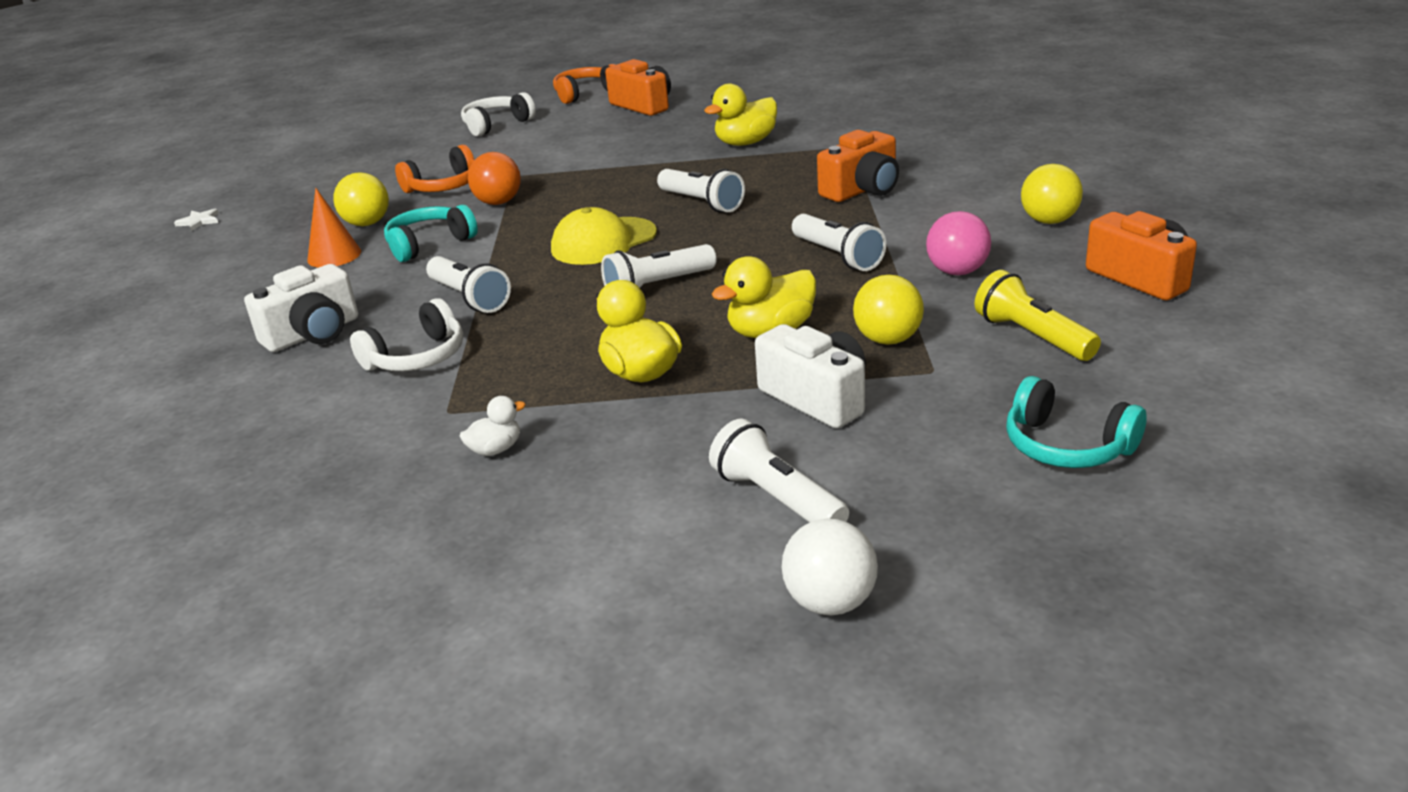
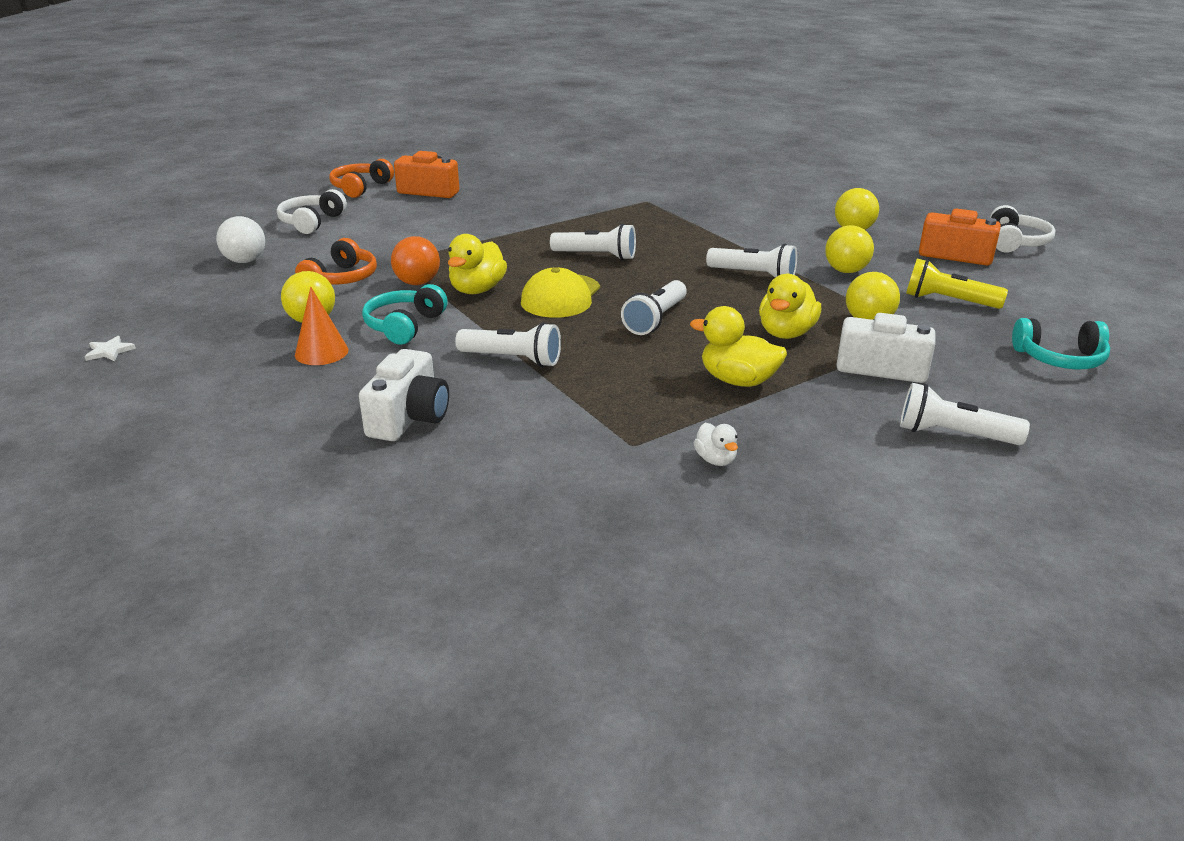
camera: 35 degrees left, 0 degrees up
white headphones [350,298,463,371] -> white headphones moved to [990,205,1055,252]
white duck [460,396,525,456] -> white duck turned 135 degrees clockwise [694,423,738,466]
yellow duck [704,84,777,146] -> yellow duck moved to [448,234,507,294]
white ball [782,519,878,615] -> white ball moved to [216,216,265,263]
orange camera [817,130,899,202] -> none
pink ball [926,211,991,275] -> yellow ball [825,225,874,273]

